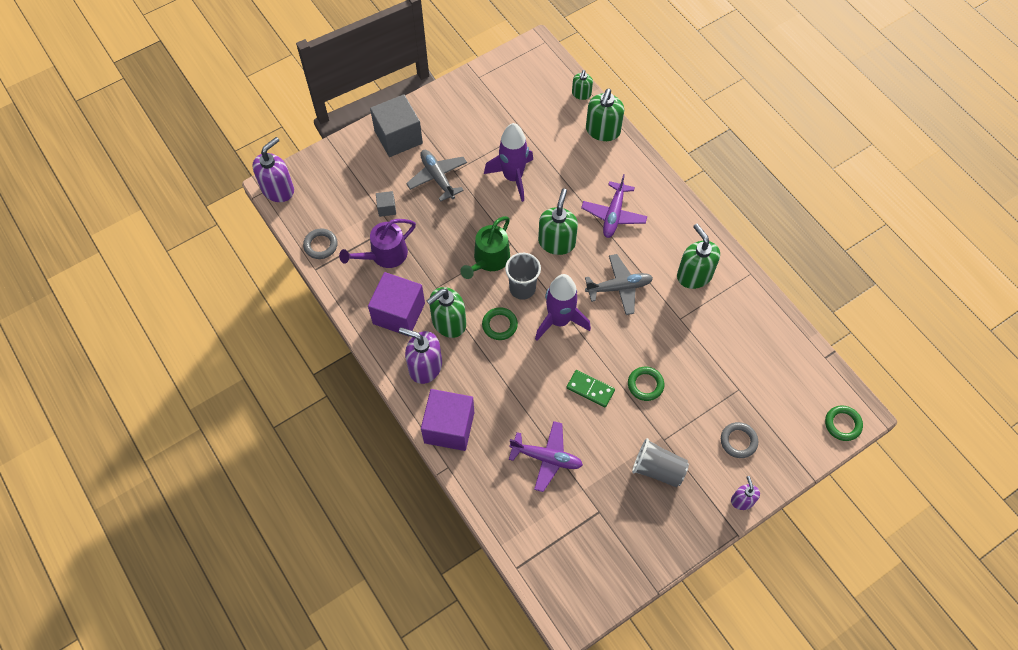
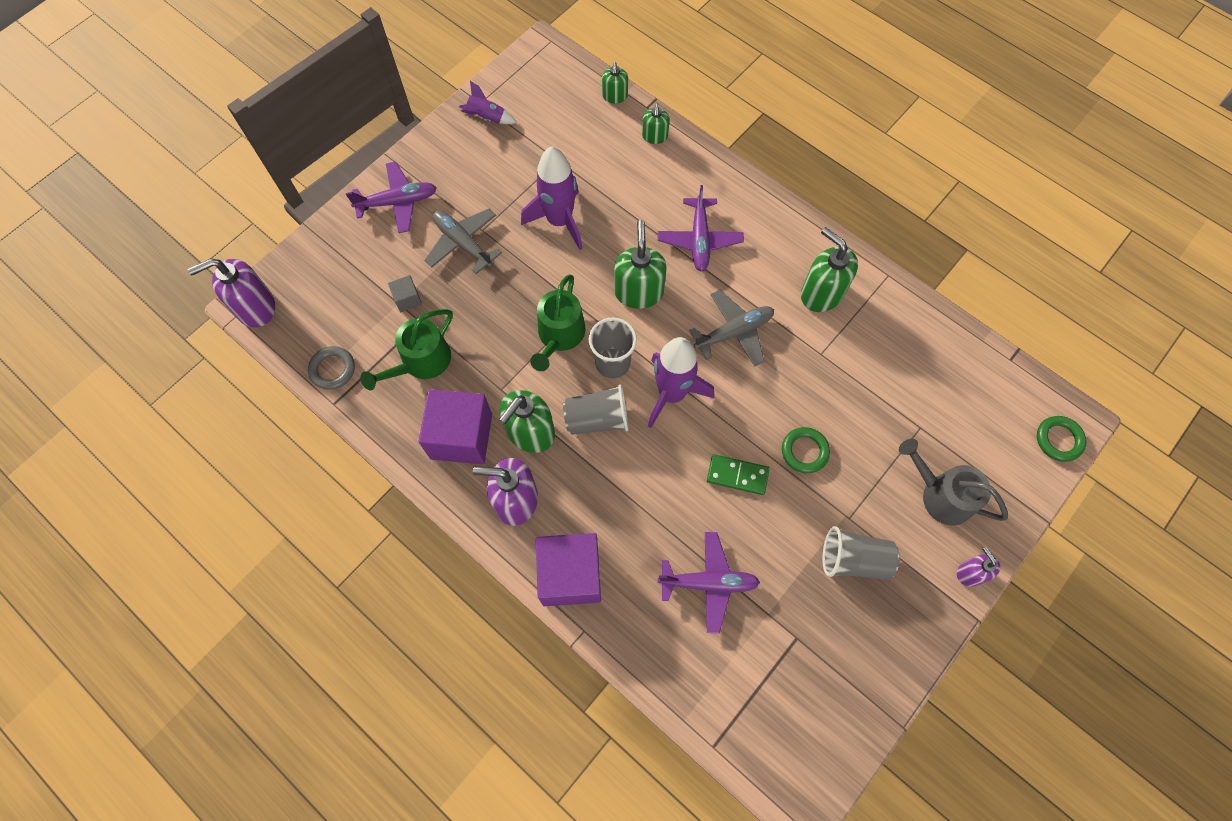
camera: 15 degrees left, 5 degrees up
purple soap dispenser [252,137,294,202] -> purple soap dispenser turned 135 degrees counterclockwise [187,258,275,328]
purple watering can [339,219,416,268] -> green watering can [361,309,453,390]
grey cube [370,94,423,157] -> purple plane [346,162,436,233]
green ring [482,307,518,340] -> grey cup [563,384,629,435]
green soap dispenser [586,89,624,141] -> green soap dispenser [642,104,670,144], size x0.57
grey ring [721,422,758,458] -> grey watering can [899,439,1008,526]
none -> purple rocket [459,81,517,124]

